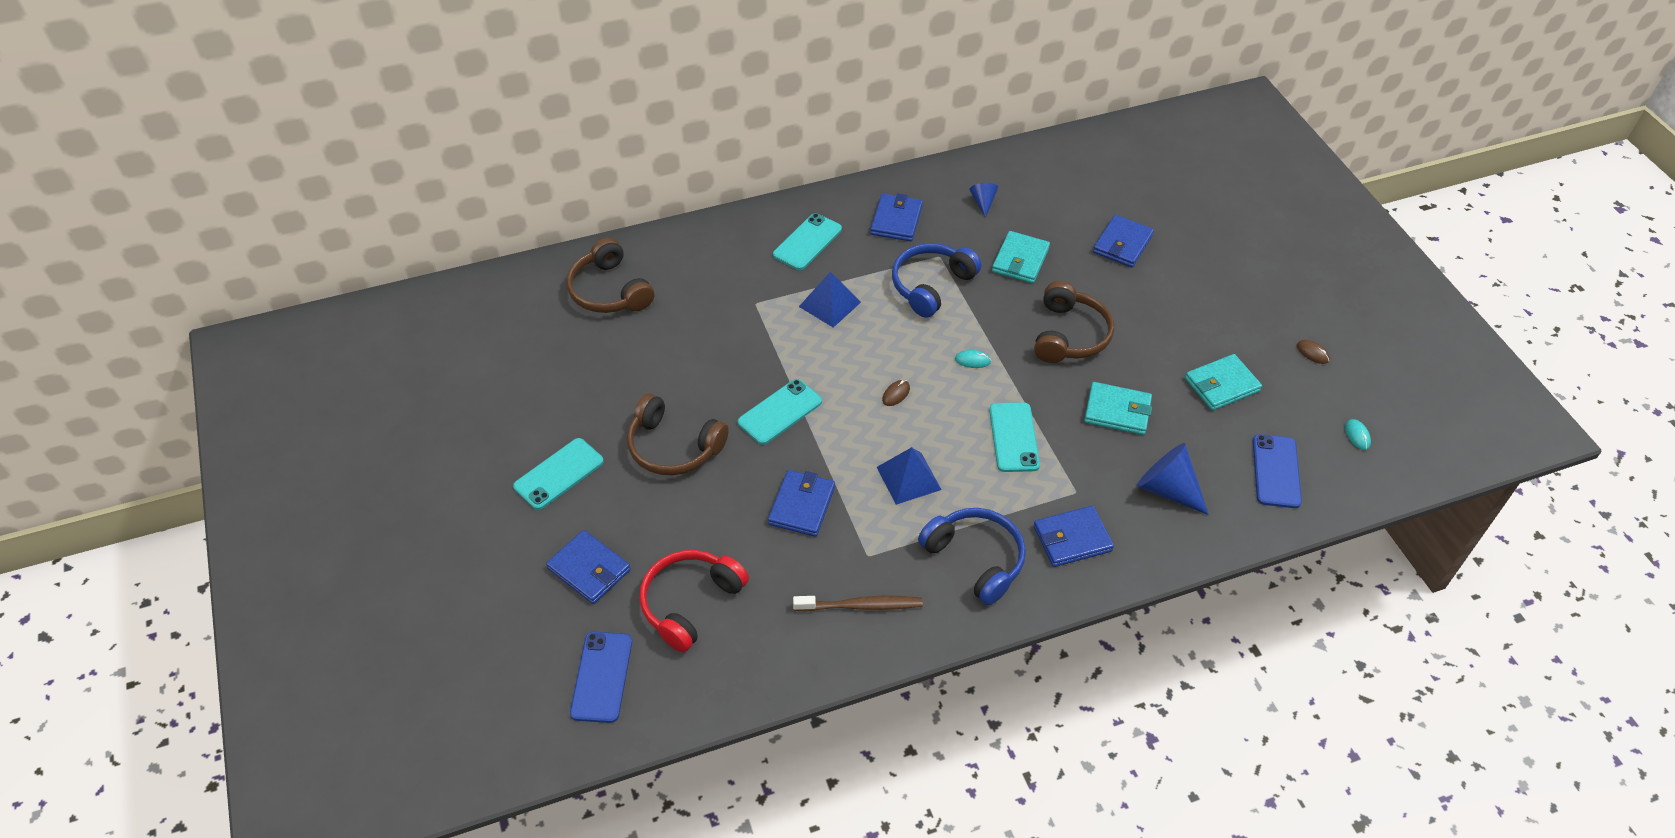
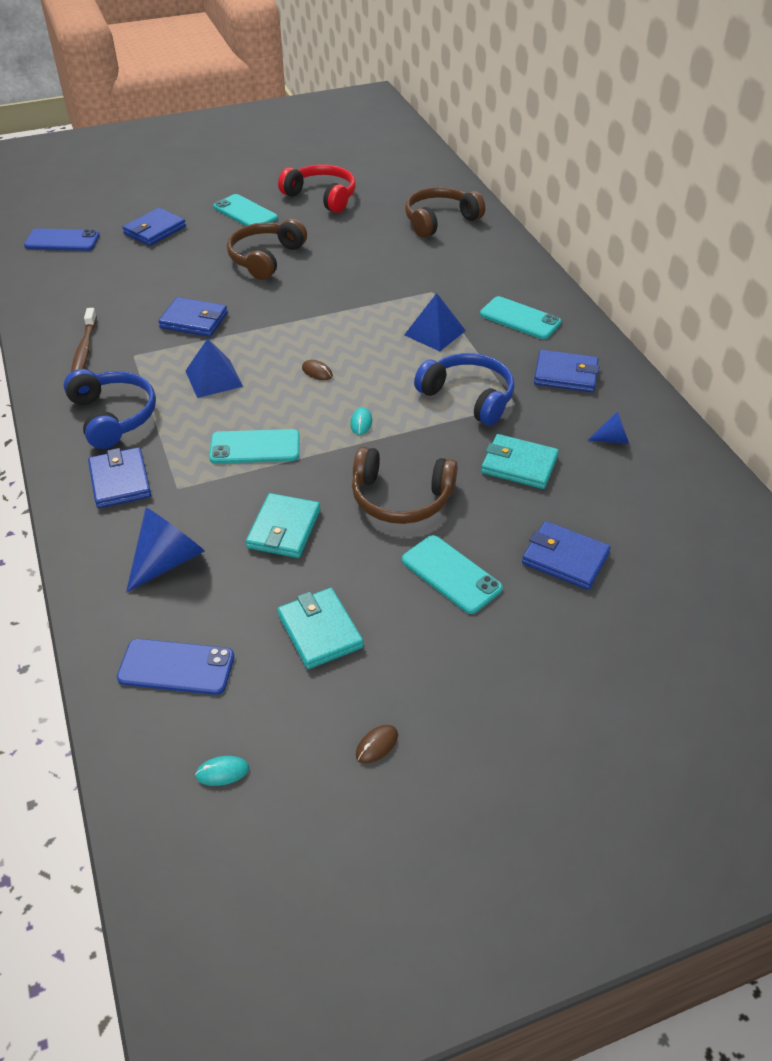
camera: 90 degrees right, 5 degrees down
red headphones [639,550,749,652] -> red headphones moved to [278,164,356,213]
turquoise phone [738,379,822,445] -> turquoise phone moved to [402,535,503,614]
blue headphones [918,508,1026,605] -> blue headphones turned 75 degrees counterclockwise [63,369,156,449]

